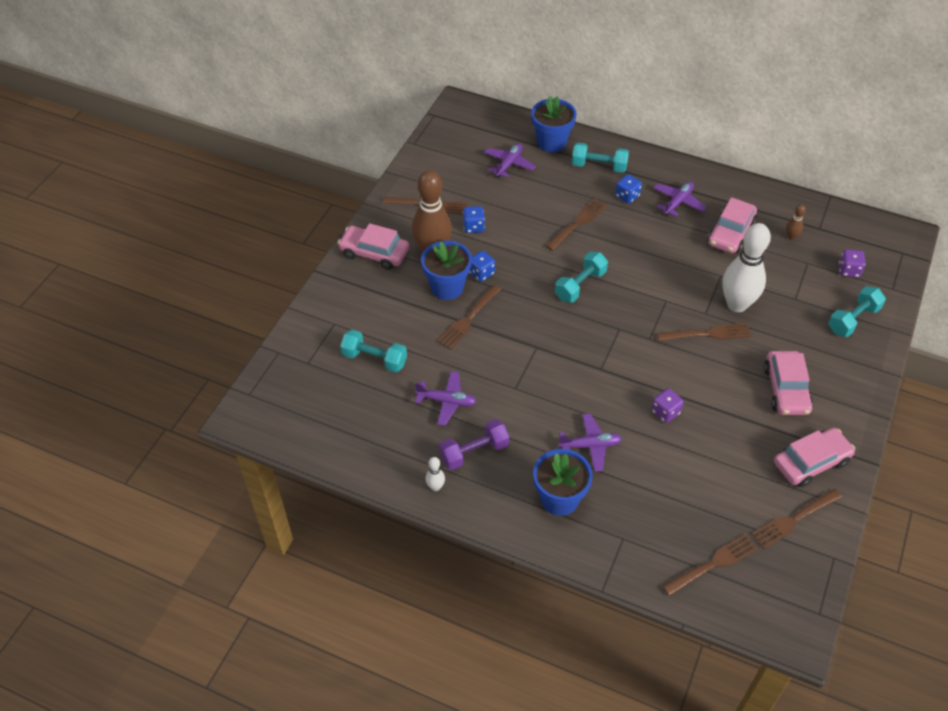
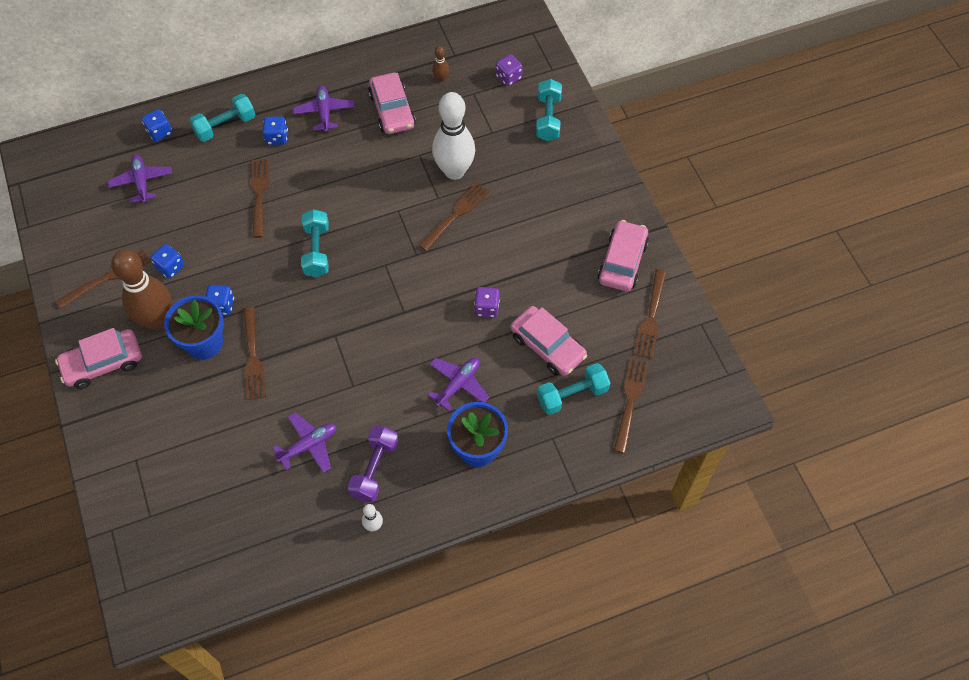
camera: 45 degrees left, 10 degrees up
turquoise dumbbell [340,330,407,373] -> turquoise dumbbell moved to [537,363,610,415]
blue flower pot [531,96,577,152] -> blue dice [142,109,172,142]
pink car [764,351,813,415] -> pink car moved to [510,306,587,376]

